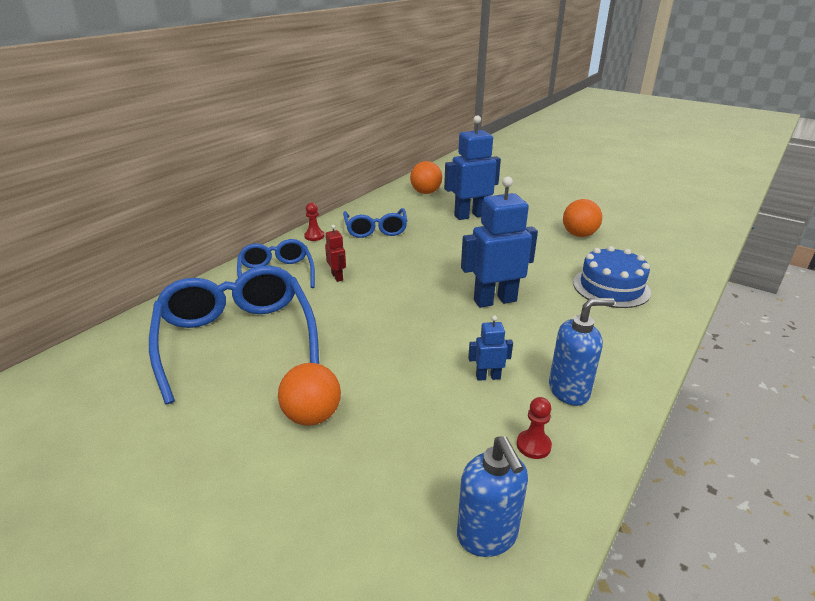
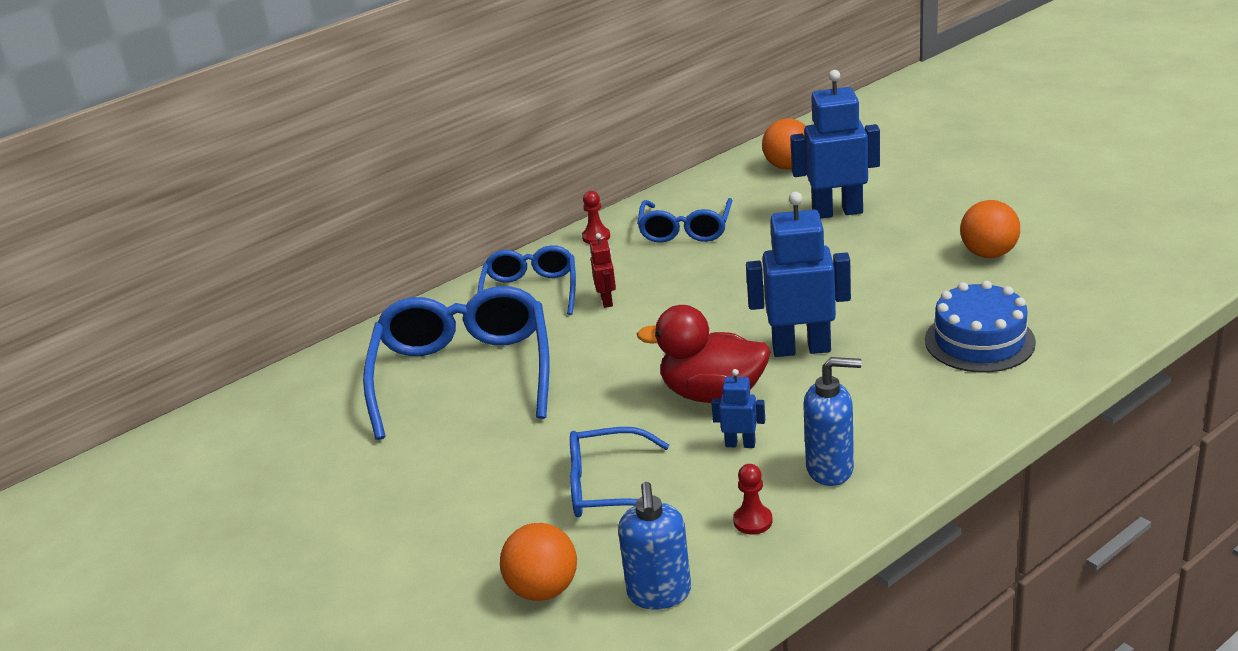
camera: 20 degrees right, 0 degrees up
orange ball [278,363,341,426] -> orange ball moved to [500,523,577,601]
none -> blue glasses [570,427,669,517]
none -> red duck [637,305,770,403]

